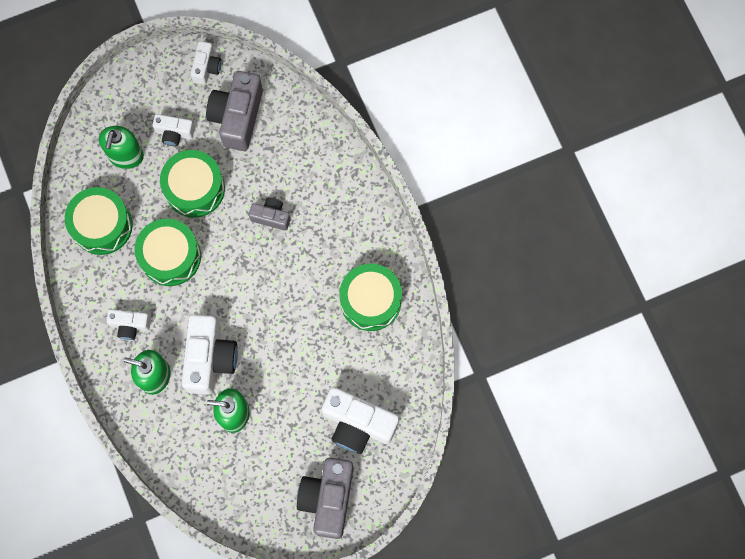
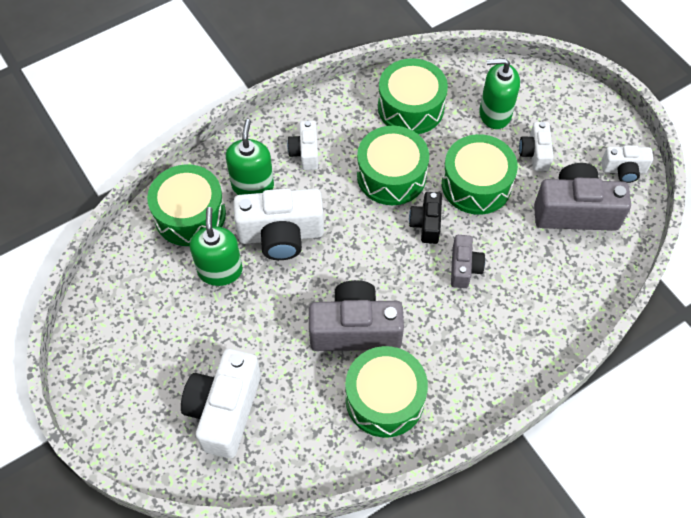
camera: 80 degrees right, 15 degrees down
grey camera [297,458,353,539] -> grey camera moved to [309,280,404,351]
none -> green drum [147,164,226,246]
none -> black camera [409,192,442,244]

